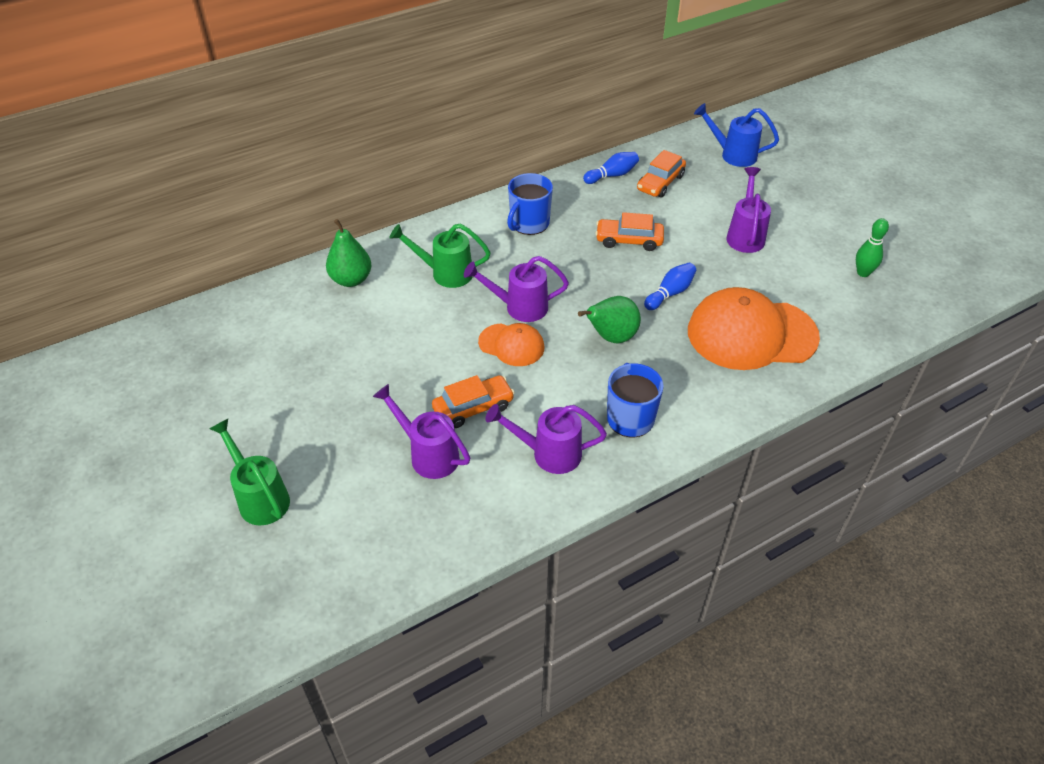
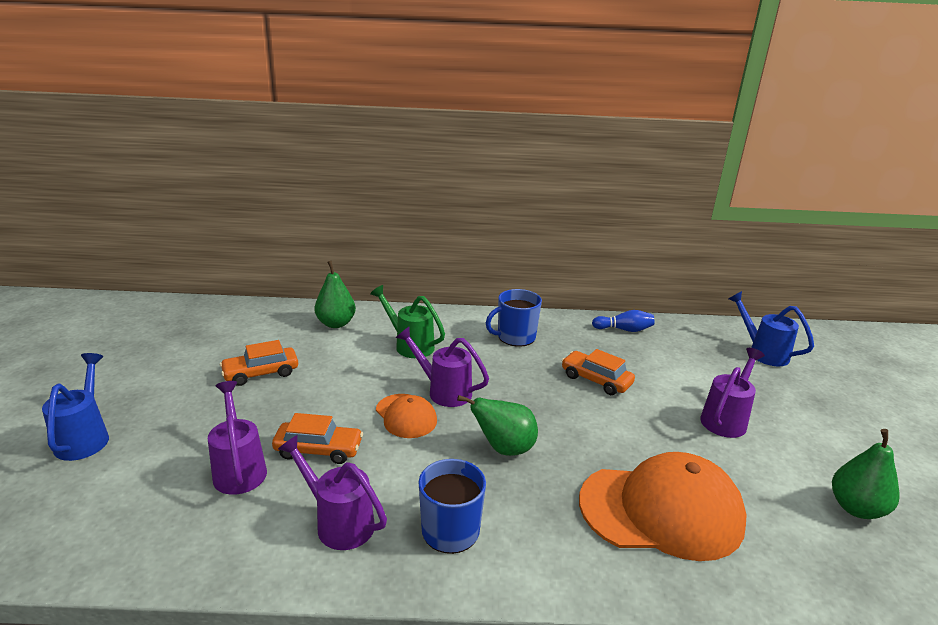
camera: 30 degrees right, 20 degrees down
green watering can [209,419,290,525] -> blue watering can [42,353,109,461]
orange car [637,150,686,197] -> orange car moved to [220,340,298,386]
blue bowling pin [644,263,696,310] -> none
orange cap [688,287,820,370] -> orange cap turned 150 degrees clockwise [579,452,747,561]
green bowling pin [856,218,889,277] -> green pear [832,429,900,519]

